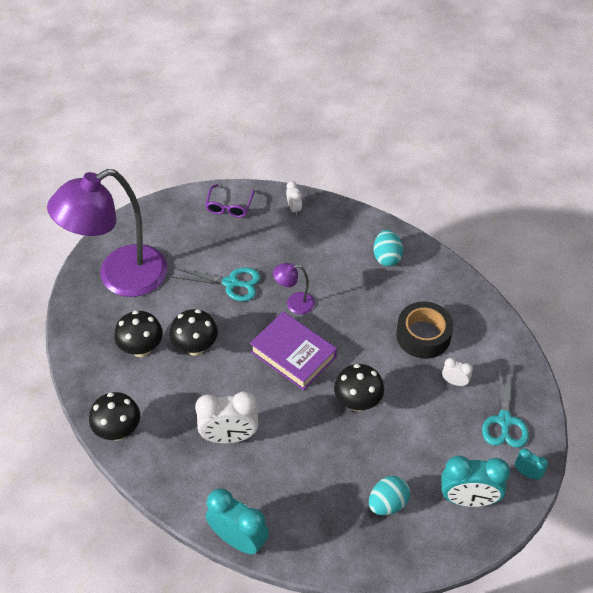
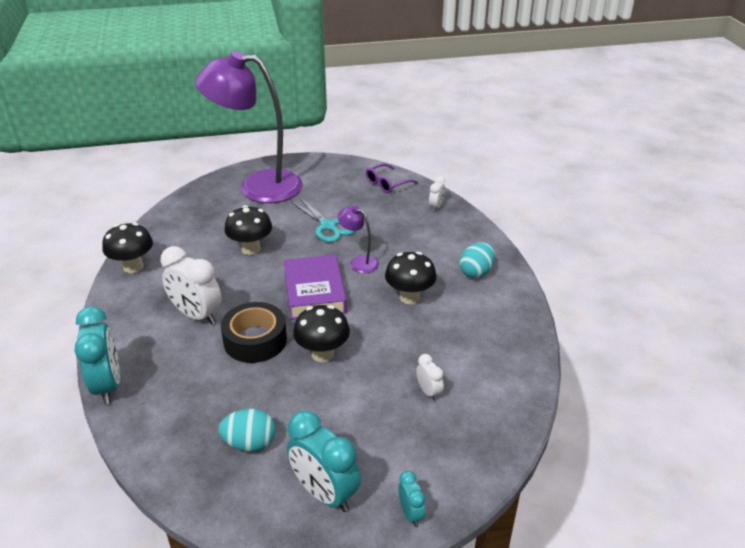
camera: 40 degrees right, 15 degrees down
black mushroom [114,311,163,357] -> black mushroom moved to [385,252,437,304]
black tape [396,302,453,359] -> black tape moved to [221,302,287,363]
turquoise scissors [482,364,529,448] -> none

